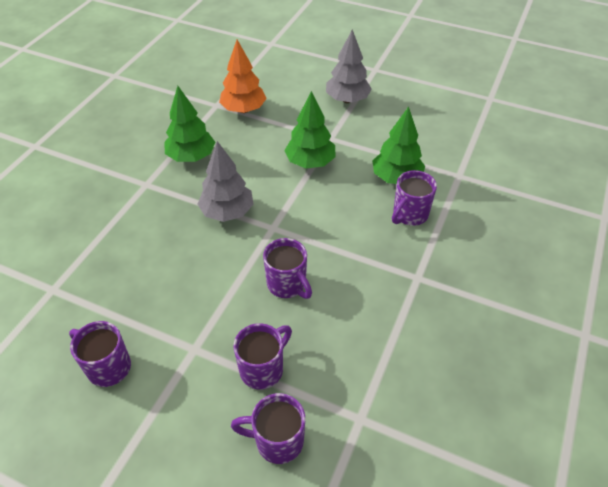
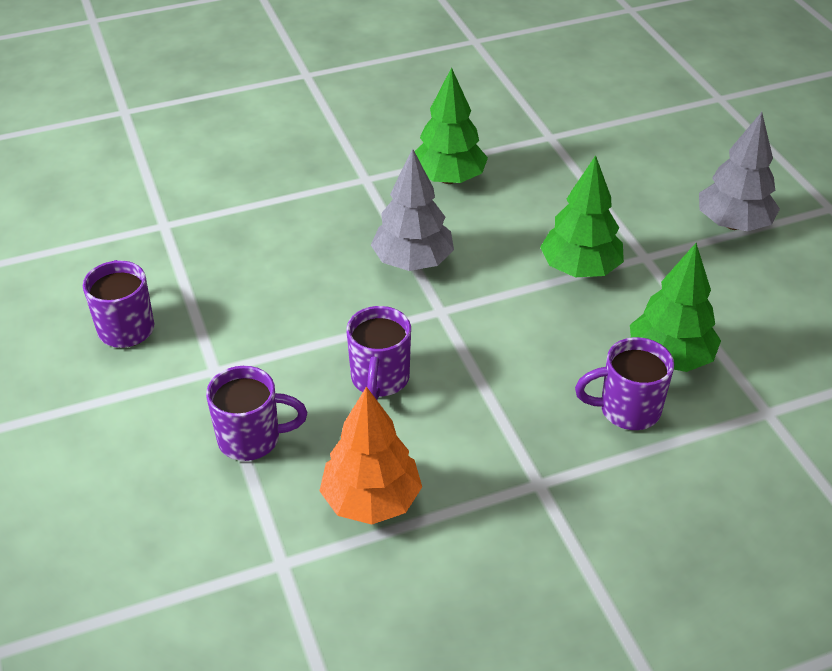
camera: 45 degrees right, 5 degrees down
orange tree [219,40,267,113] -> orange tree moved to [319,387,422,525]
purple mug [231,393,305,464] -> none

